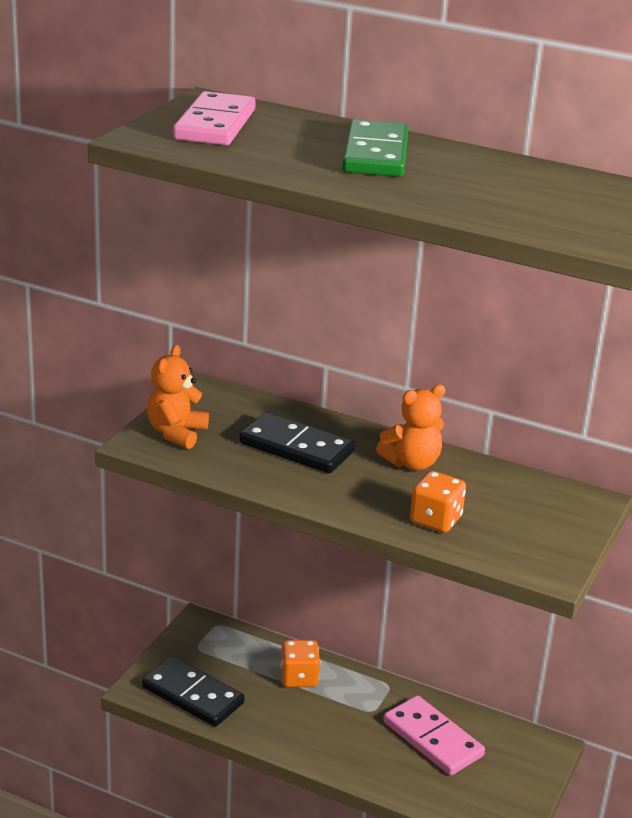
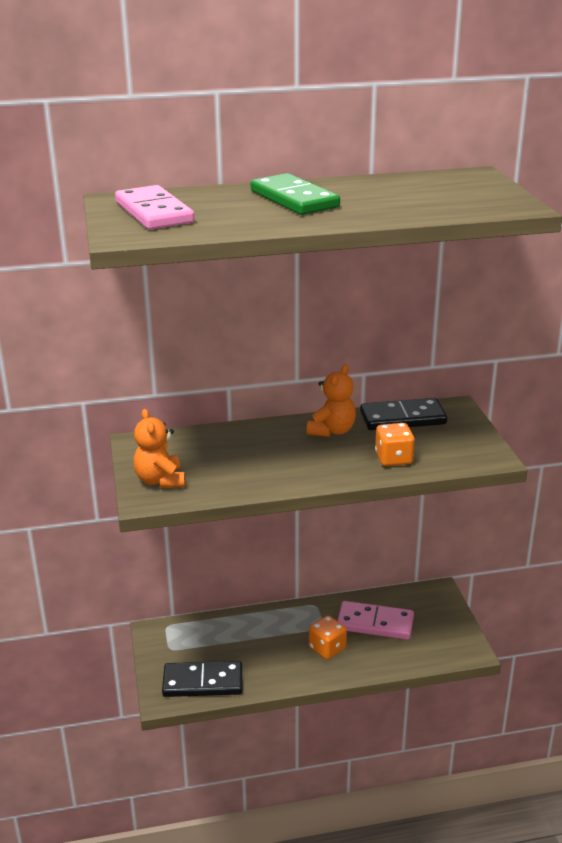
camera: 35 degrees left, 0 degrees up
black domino [240,412,355,473] -> black domino moved to [360,398,447,430]
orange dice [280,640,320,687] -> orange dice moved to [309,615,347,660]

